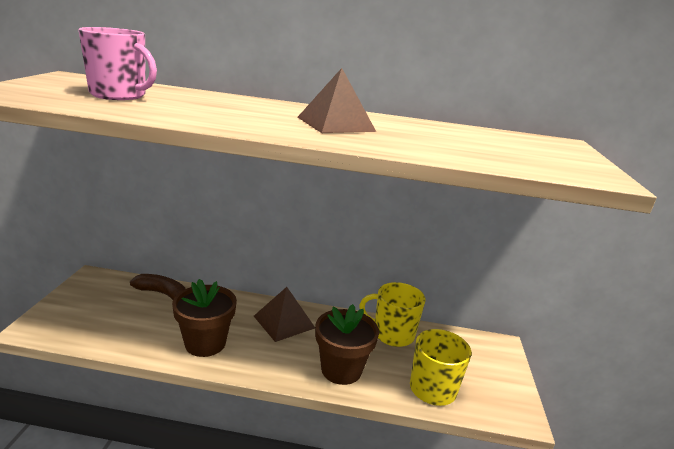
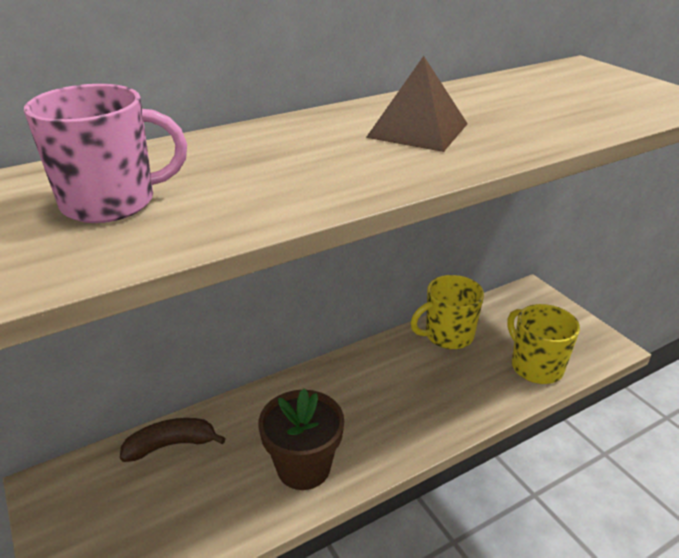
camera: 35 degrees left, 10 degrees up
brown pyramid [254,287,315,342] -> none
brown flower pot [315,304,379,385] -> none

